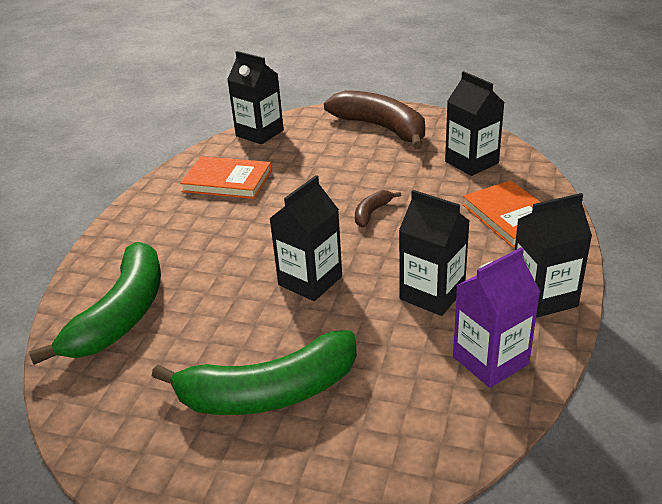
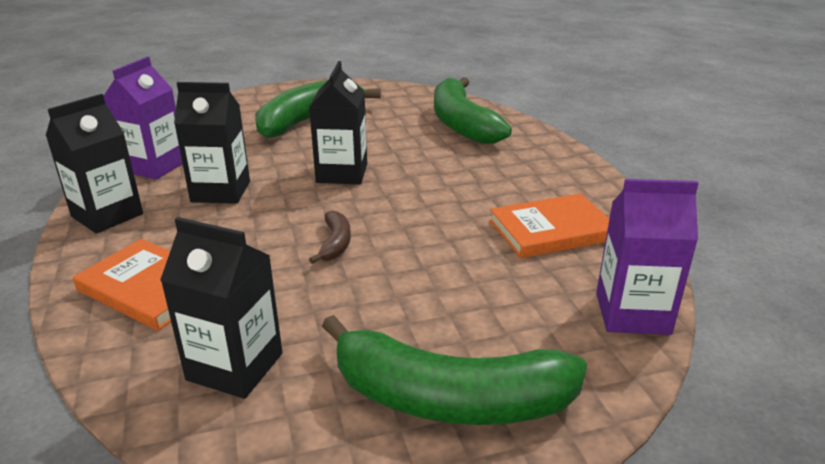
camera: 145 degrees right, 5 degrees down
black carton [227,51,284,144] -> purple carton [596,179,699,335]
brown banana [324,90,425,149] -> green banana [322,315,587,425]

